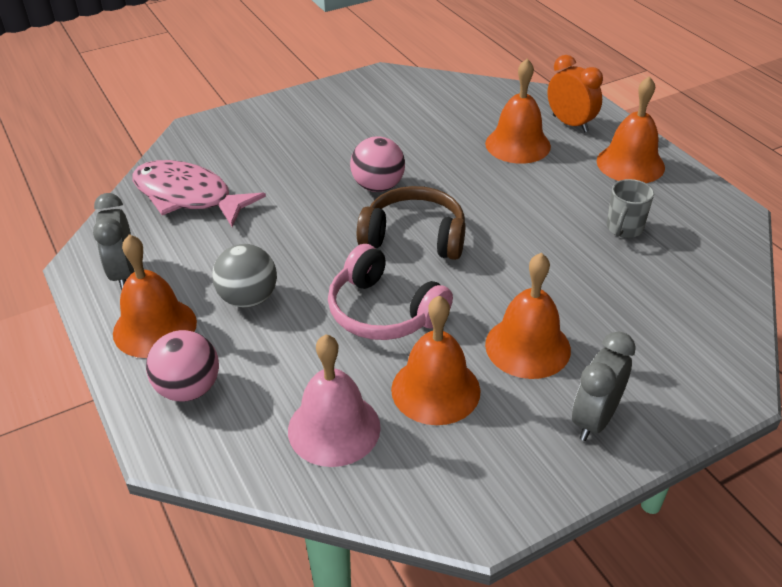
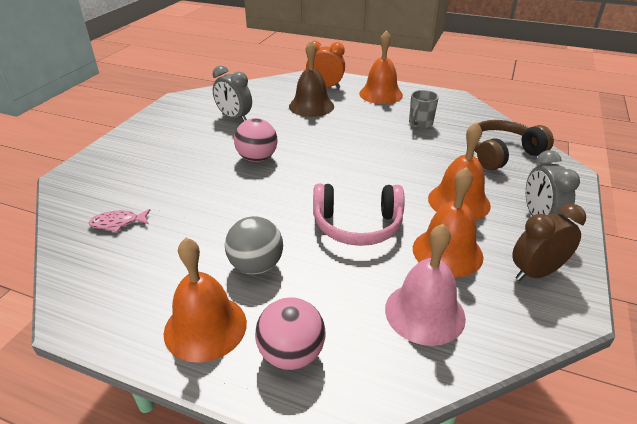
camera: 40 degrees left, 5 degrees down
grey clock [93,193,135,290] -> grey clock moved to [213,66,252,121]
pink fish [132,160,266,227] -> pink fish [89,209,150,232], size x0.45
brown headphones [357,186,465,260] -> brown headphones moved to [474,120,554,170]
orange bell [485,59,551,164] -> brown bell [289,41,334,117]
grey mug [607,179,654,238] -> grey mug turned 45 degrees clockwise [409,90,439,129]
none -> brown clock [512,204,586,281]

